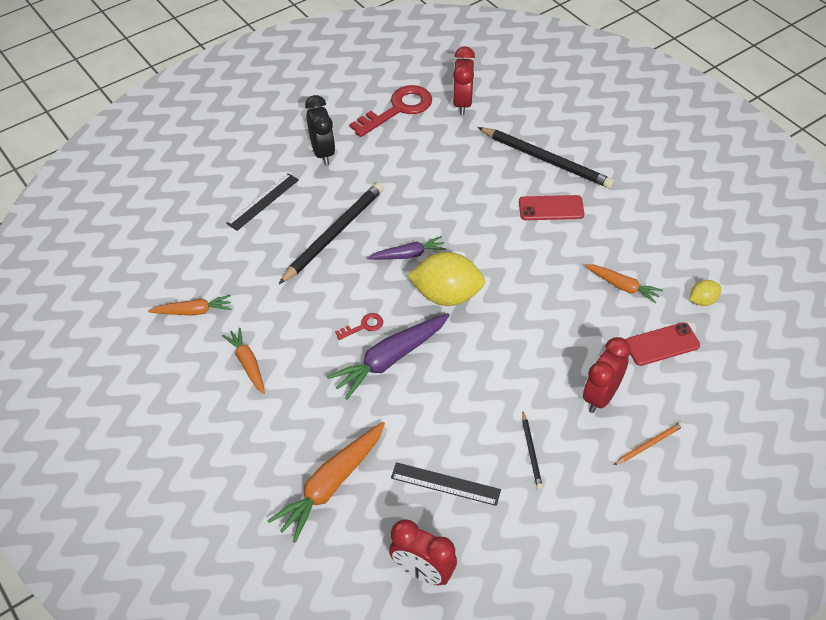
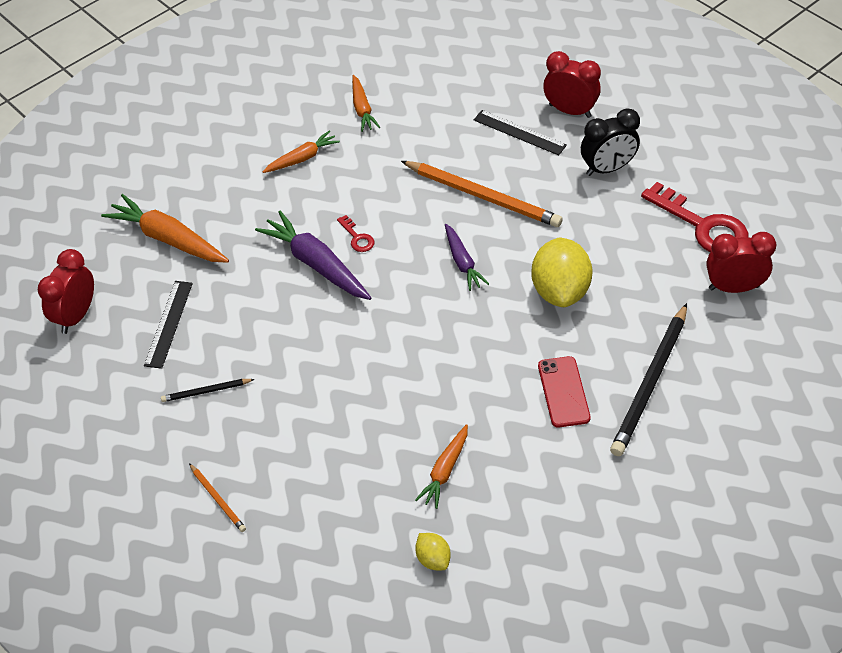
camera: 85 degrees right, 0 degrees up
black pencil [279,182,384,284] -> orange pencil [401,161,562,227]
yellow lemon [407,252,485,306] -> yellow lemon moved to [531,238,592,307]
red clock [583,337,631,413] -> red clock moved to [543,51,601,118]
red phone [626,322,700,366] -> none

